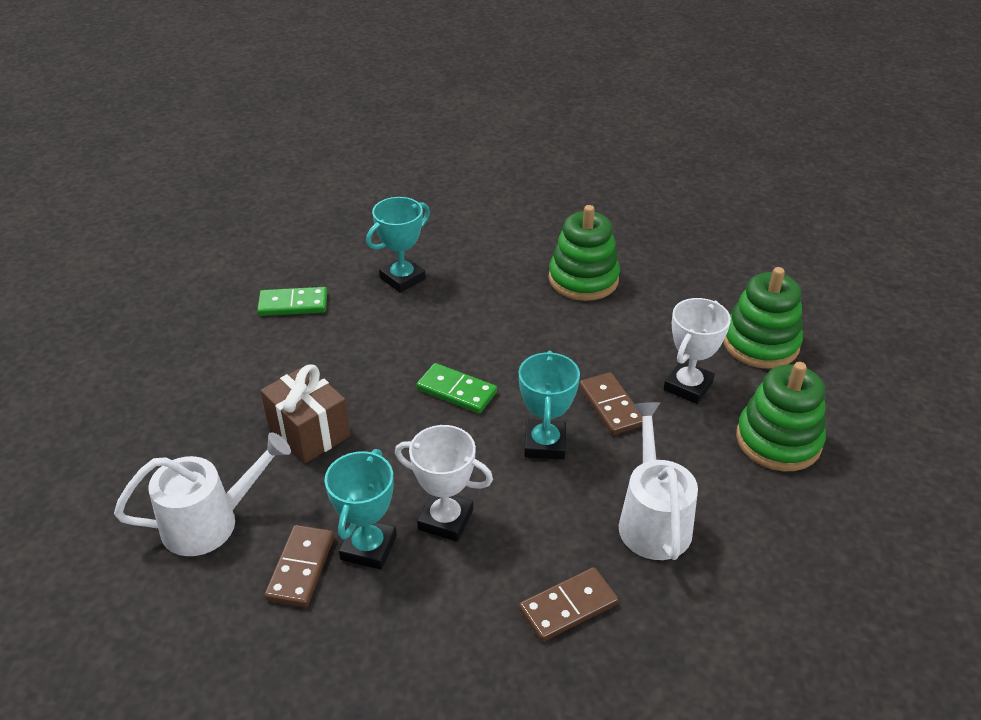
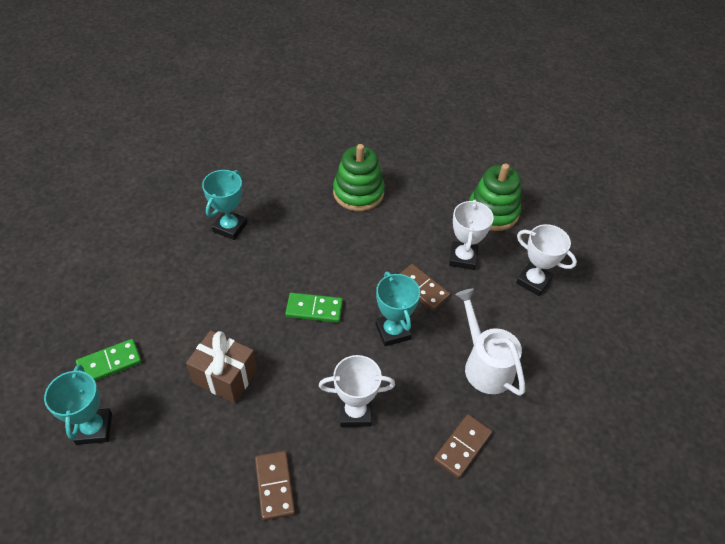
camera: 25 degrees left, 10 degrees up
white watering can [114,432,291,556] -> none
green domino [257,287,327,316] -> green domino moved to [76,339,142,381]
turquoise trophy [325,449,397,570] -> turquoise trophy moved to [44,365,112,445]
green stacking toy [736,362,826,471] -> white trophy [516,224,577,296]

